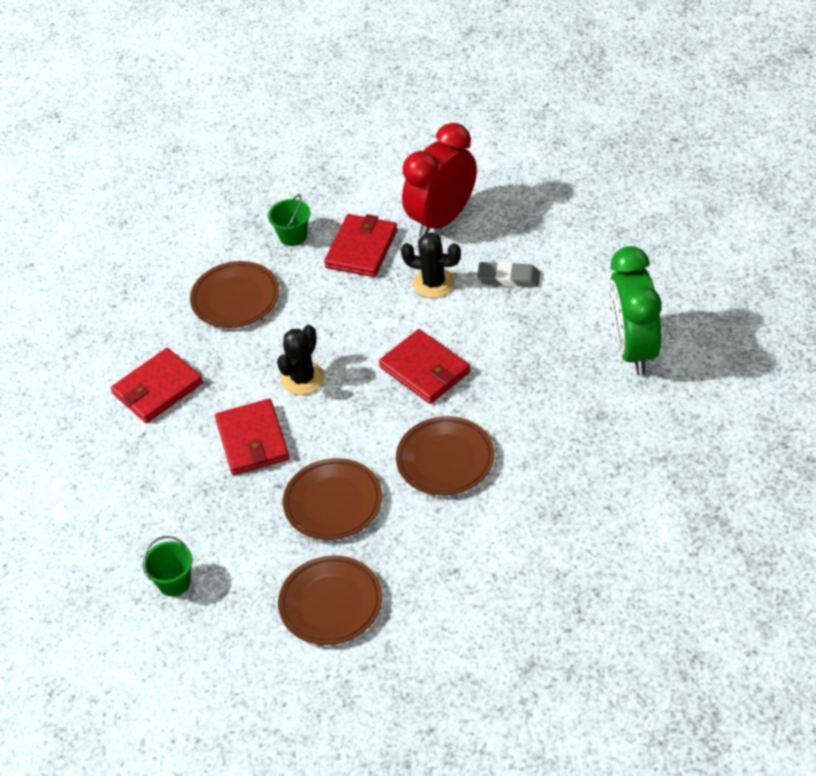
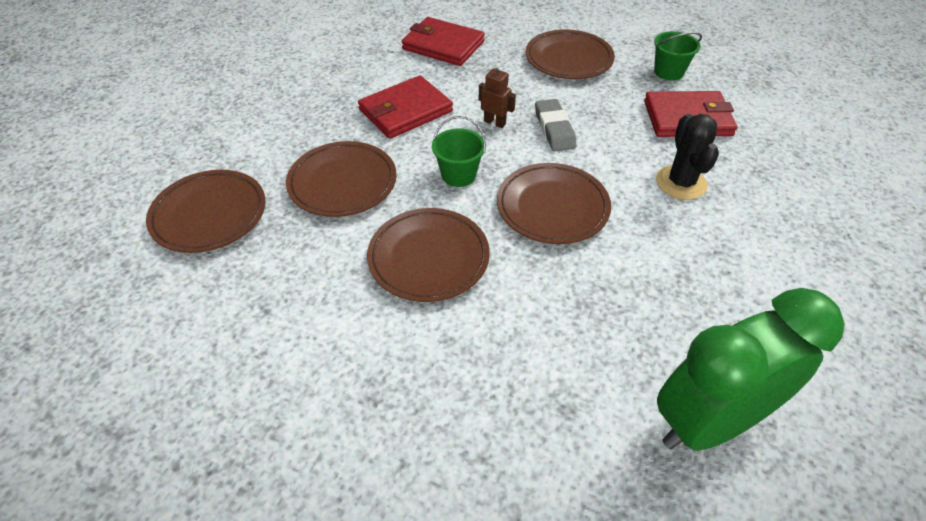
camera: 65 degrees right, 0 degrees up
green bucket [143,536,193,596] -> green bucket moved to [432,116,486,187]
black cactus [277,325,325,395] -> brown robot [479,63,516,128]
red wallet [379,329,470,404] -> brown plate [497,163,611,244]
red clock [402,123,477,237] -> none
grey eraser [477,261,540,287] -> grey eraser moved to [535,99,577,151]

